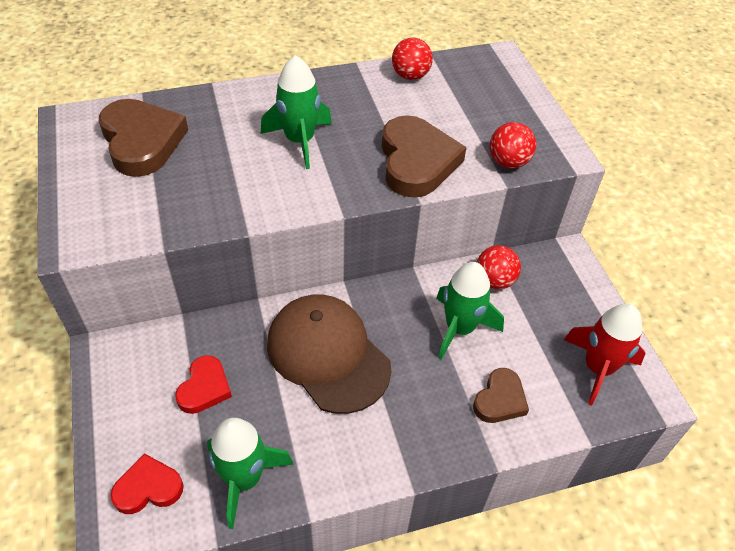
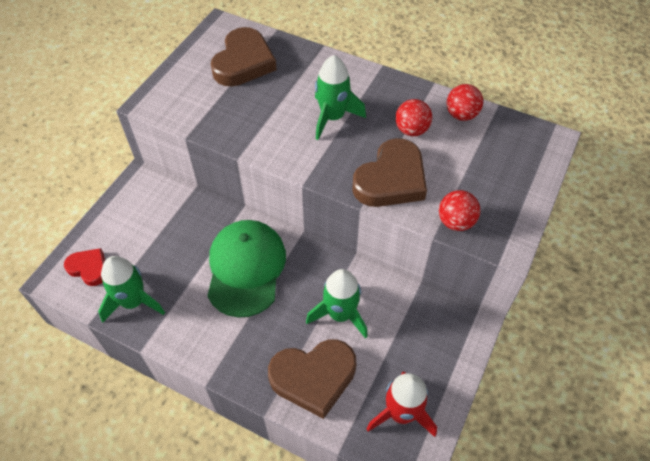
camera: 45 degrees right, 5 degrees up
red heart [175,355,232,414] -> none
brown cap [267,295,391,414] -> green cap [207,220,286,318]
brown heart [473,368,529,423] -> brown heart [268,339,356,419], size x1.77
red ball [477,245,521,290] -> red ball moved to [395,99,432,136]

